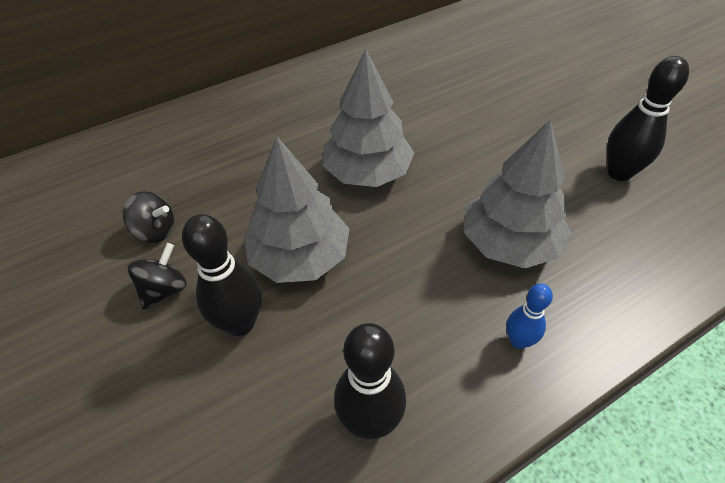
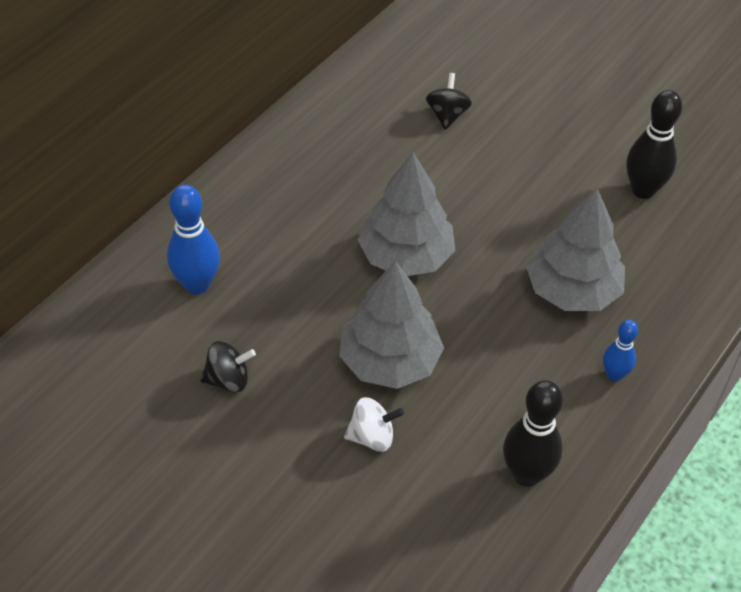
camera: 25 degrees left, 0 degrees up
black spinning top [128,243,186,310] -> black spinning top moved to [426,73,472,130]
black bowling pin [182,214,261,336] -> white spinning top [344,397,404,452]
none -> blue bowling pin [167,184,220,294]

